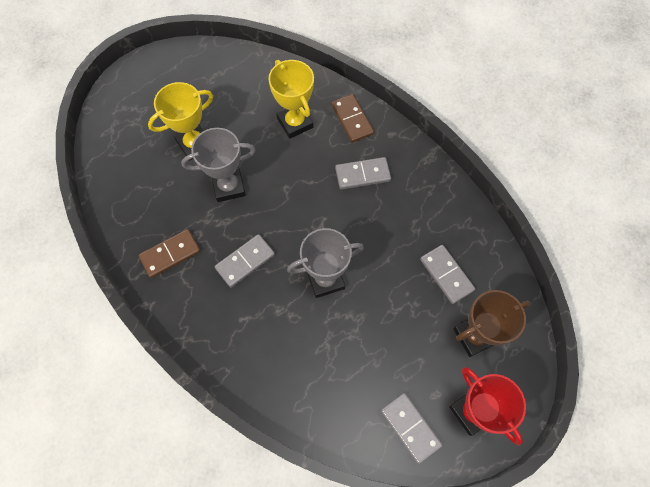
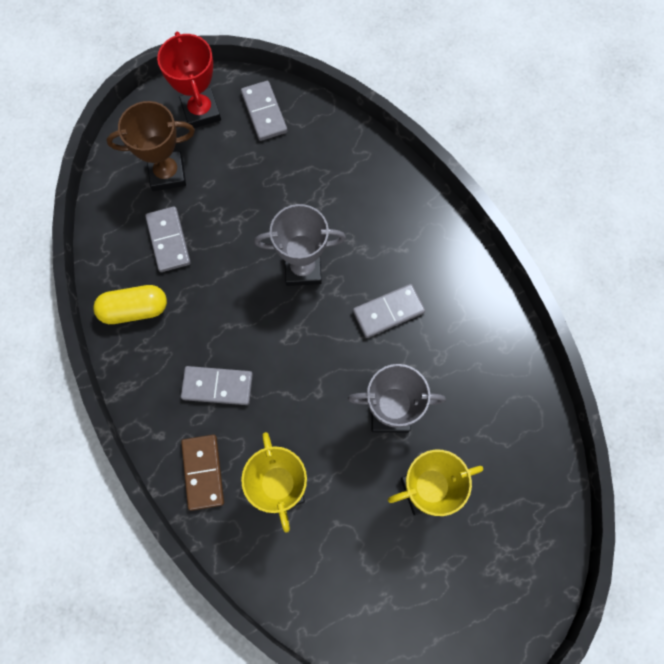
camera: 165 degrees left, 5 degrees up
brown domino [139,229,200,278] -> none
none -> yellow capsule [93,285,167,324]

